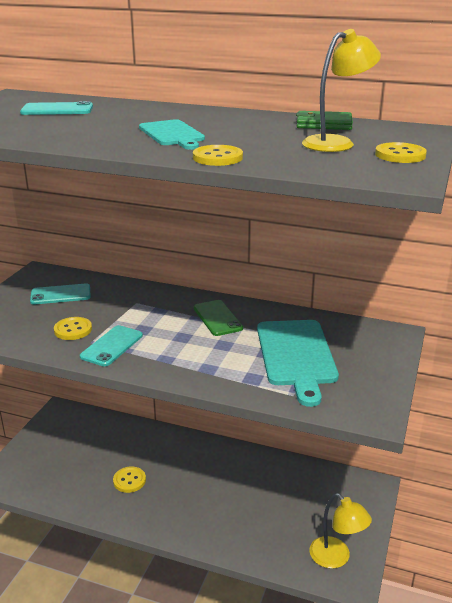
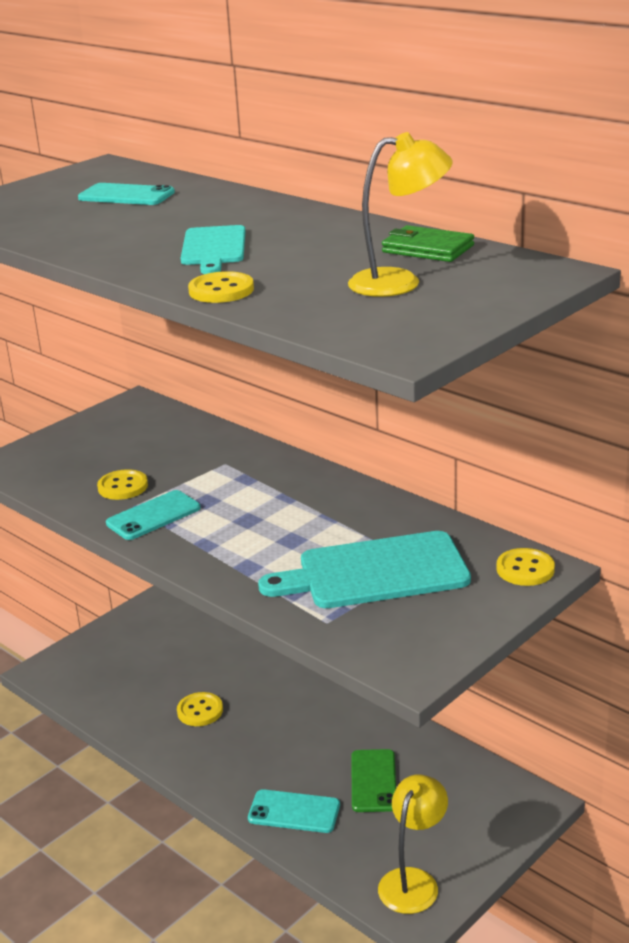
camera: 25 degrees right, 0 degrees up
turquoise phone [30,284,91,304] -> turquoise phone moved to [248,789,340,833]
green phone [194,300,243,336] -> green phone moved to [351,749,396,812]
turquoise cutting board [257,320,339,407] -> turquoise cutting board turned 60 degrees clockwise [258,531,471,608]
yellow lamp [309,493,372,569] -> yellow lamp turned 135 degrees counterclockwise [378,774,448,914]
yellow button [375,142,427,163] -> yellow button moved to [496,548,555,586]

